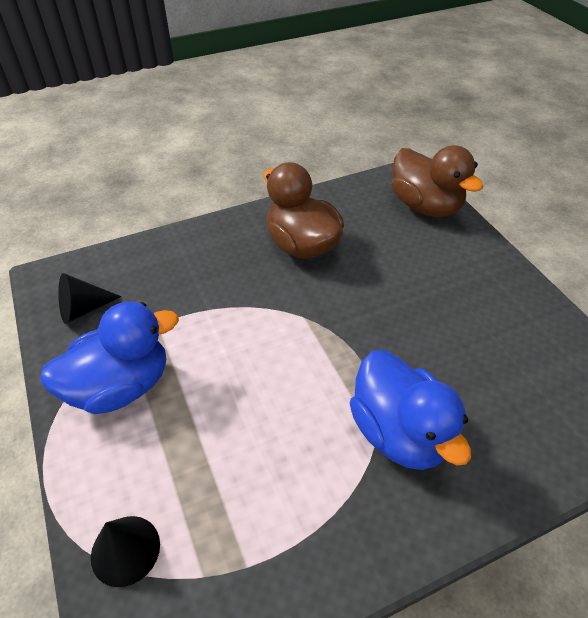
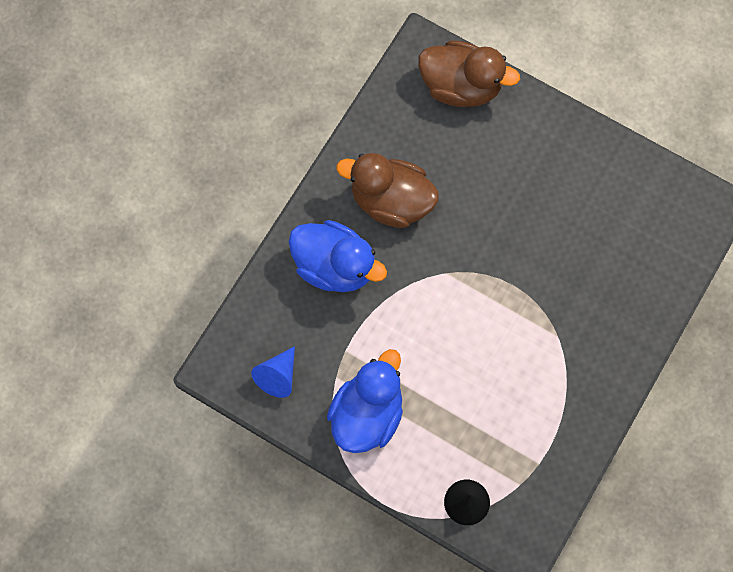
camera: 35 degrees left, 25 degrees up
black cone [58,273,121,324] -> blue cone [251,346,295,398]
blue duck [350,350,471,470] -> blue duck moved to [289,220,387,292]

